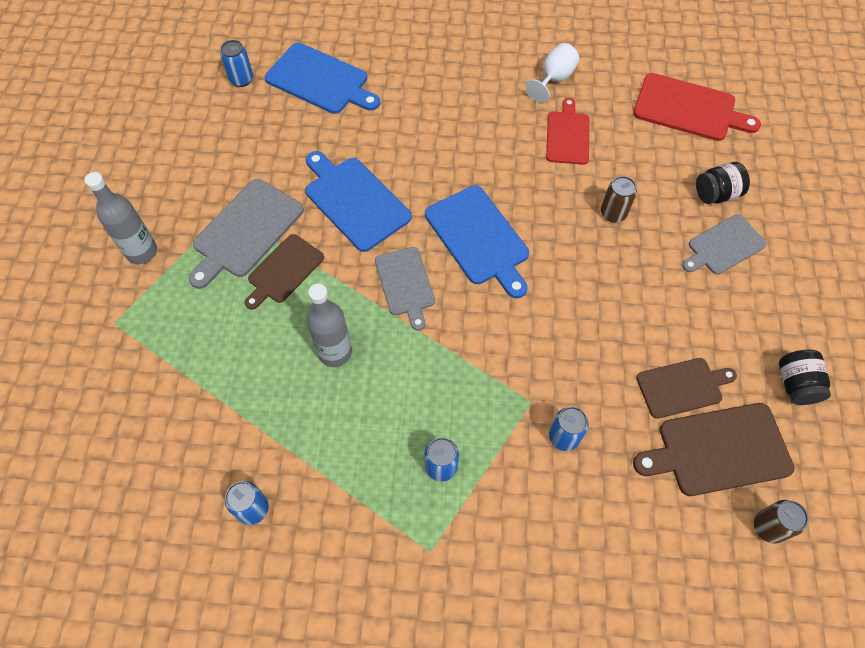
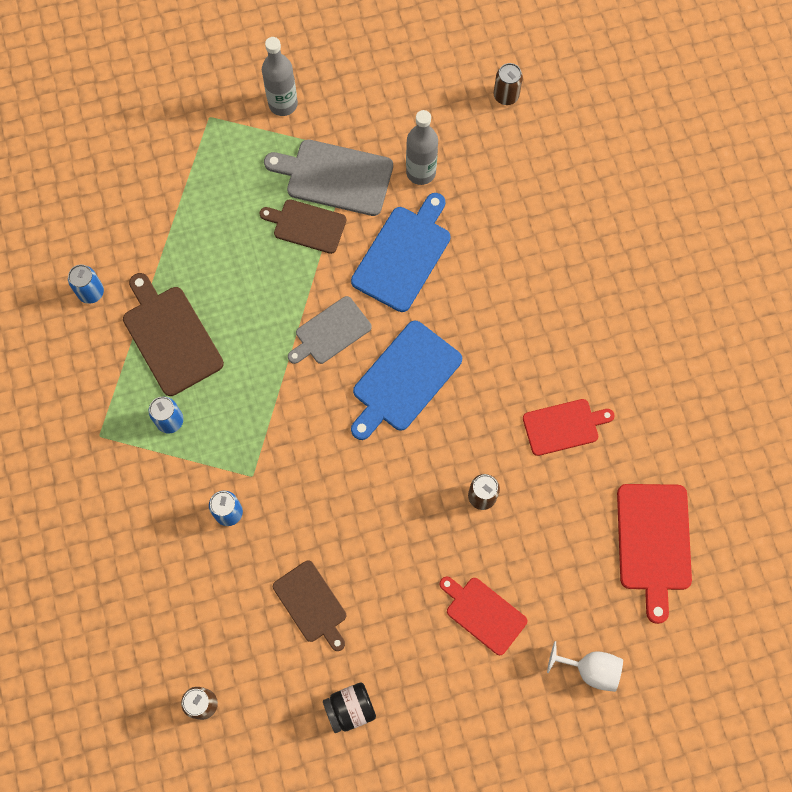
camera: 70 degrees right, 10 degrees up
blue can [220,40,253,87] -> brown can [494,63,523,105]
blue cutting board [265,43,380,114] -> none
grey bottle [307,283,352,367] -> grey bottle moved to [406,110,438,185]
white goblet [526,43,580,103] -> white goblet moved to [547,641,623,692]
brown cutting board [633,403,795,496] -> brown cutting board moved to [123,273,224,396]
grey cutting board [682,214,767,275] -> red cutting board [440,577,527,655]
black jar [696,162,750,204] -> none

